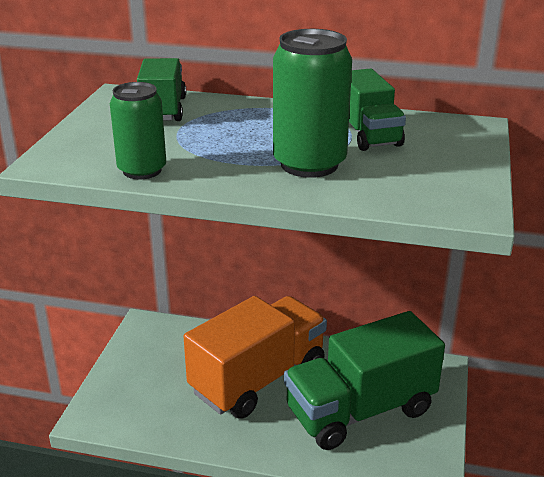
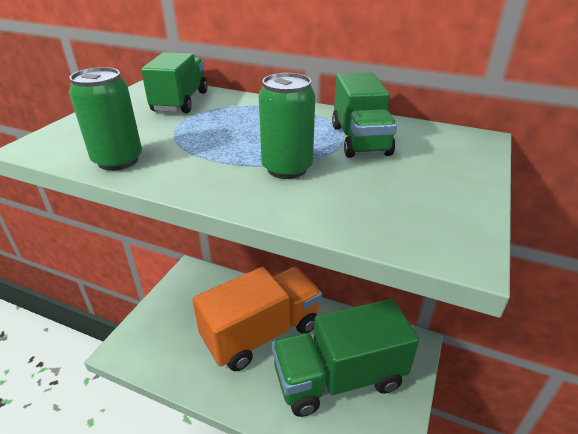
camera: 10 degrees right, 5 degrees up
green can [273,29,352,178] -> green can [259,73,316,179], size x0.66

